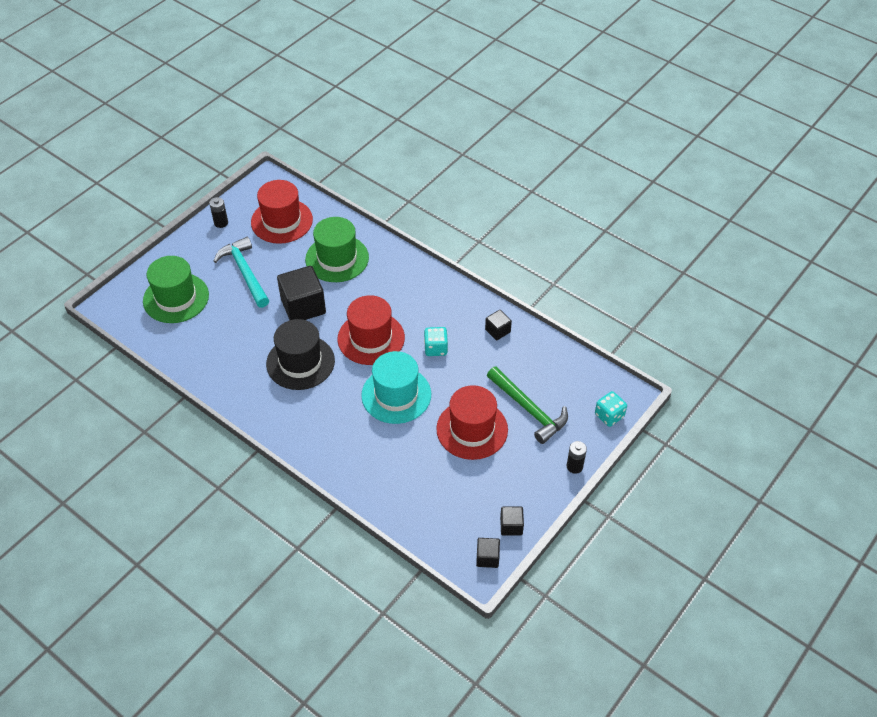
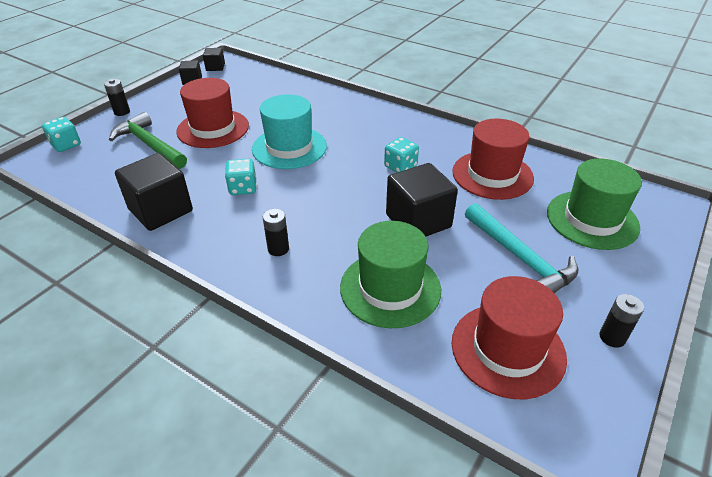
camera: 175 degrees right, 10 degrees down
black hat [266,319,335,390] -> turquoise dice [384,137,419,172]
red hat [338,295,405,365] -> red hat moved to [452,119,534,200]
black cube [485,310,512,340] -> black cube [115,153,193,231], size x1.98
none -> black battery [263,209,289,256]

